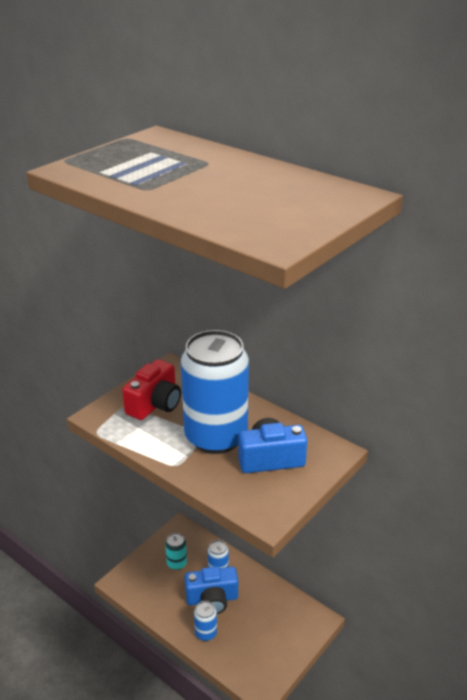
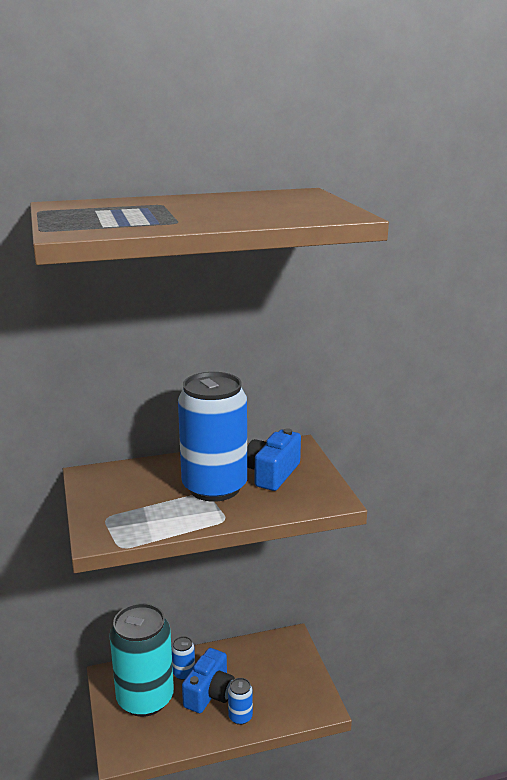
camera: 55 degrees left, 10 degrees down
red camera [122,359,181,420] -> none
turquoise can [165,533,187,570] -> turquoise can [109,603,174,717], size x2.44

